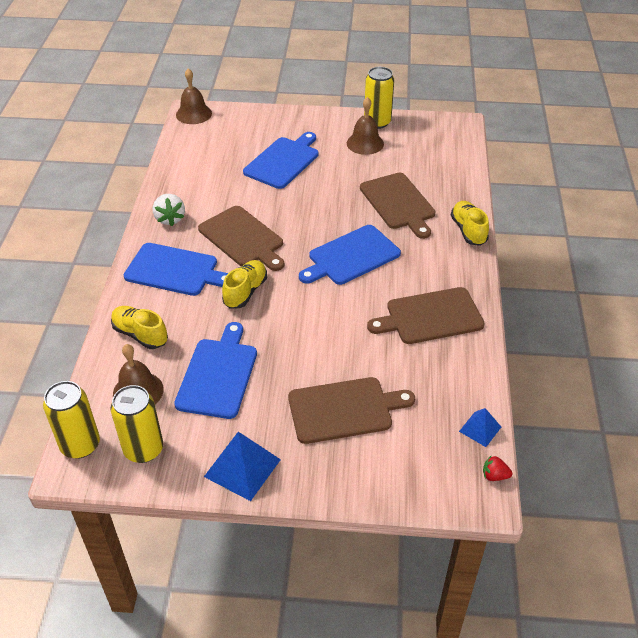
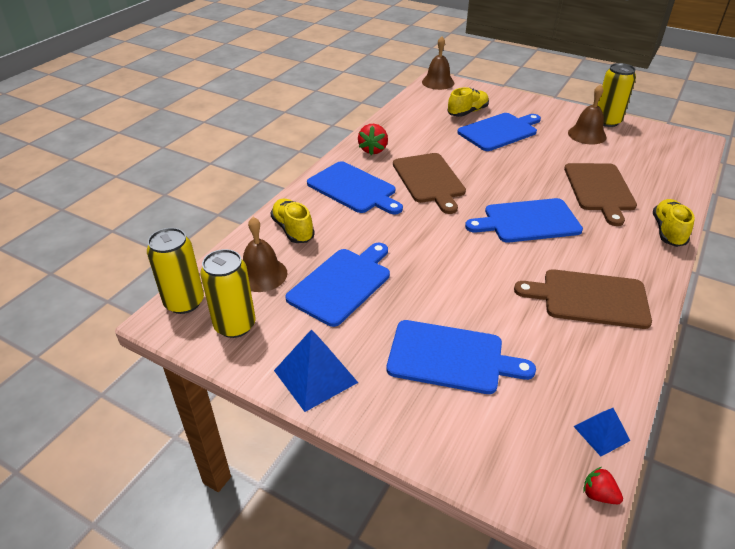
camera: 25 degrees right, 5 degrees down
white strawberry [153,194,185,226] -> red strawberry [358,124,388,155]
yellow shoe [222,260,267,309] -> yellow shoe moved to [447,87,489,117]
brown cutting board [288,377,415,444] -> blue cutting board [386,320,536,394]

